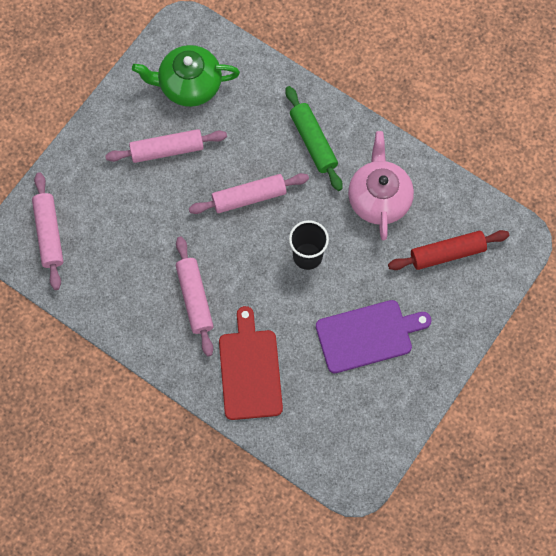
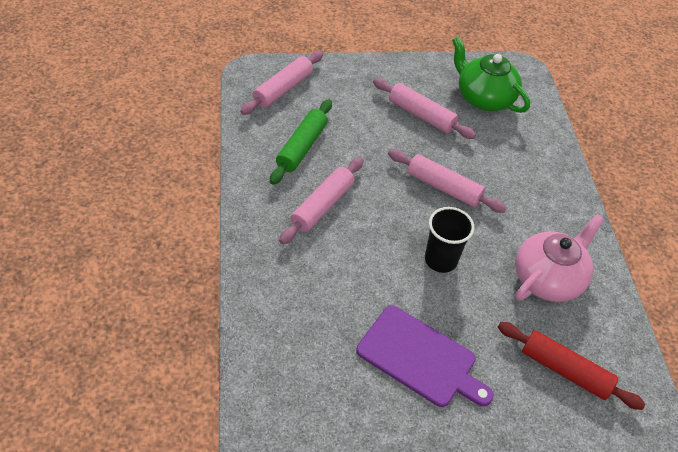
camera: 45 degrees right, 20 degrees down
red cutting board [219,306,283,420] -> none
green rolling pin [286,86,343,191] -> green rolling pin moved to [270,99,332,185]

